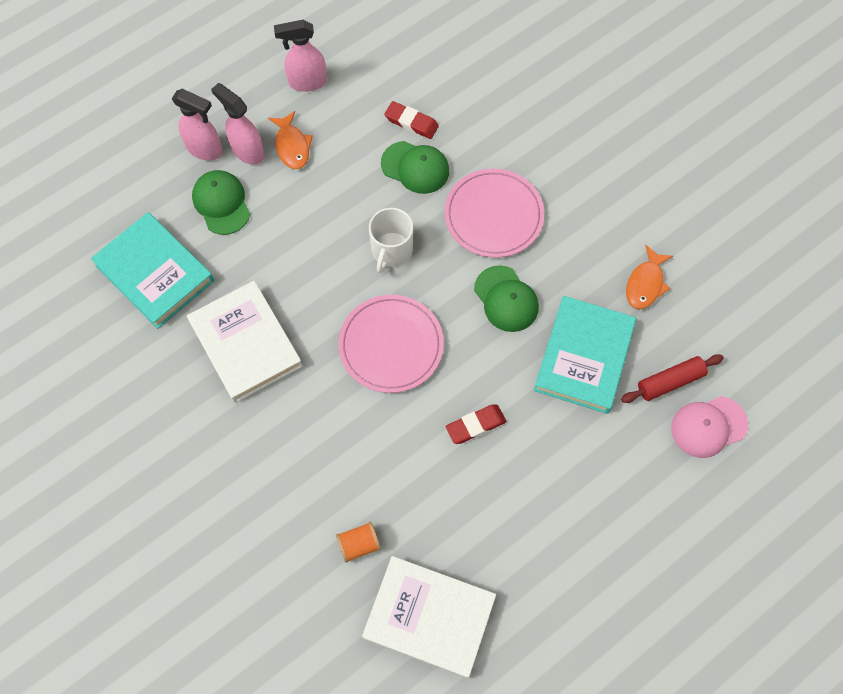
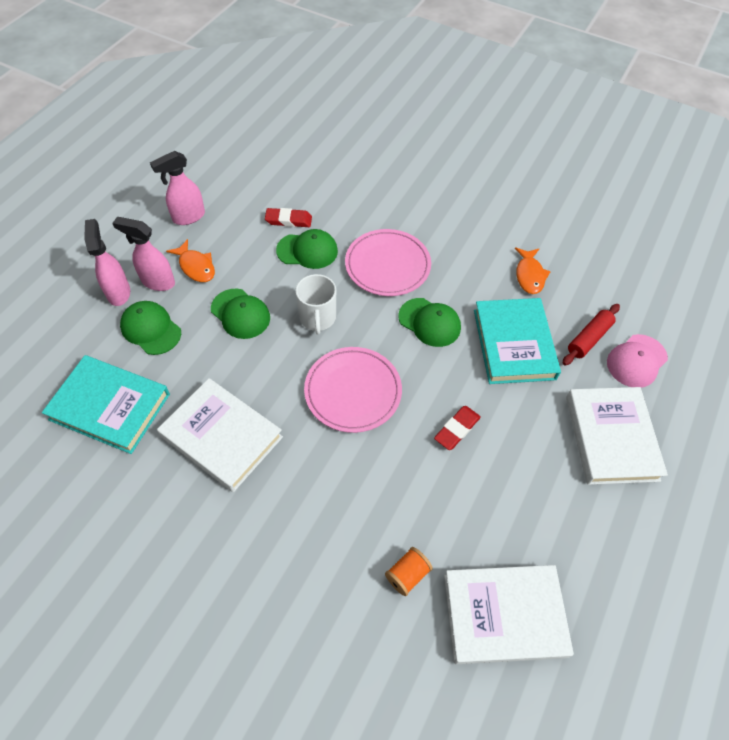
camera: 25 degrees left, 10 degrees down
pink spray bottle [172,89,223,161] -> pink spray bottle turned 105 degrees counterclockwise [84,219,130,306]
none -> green cap [211,288,270,339]
none -> white book [566,387,668,485]

